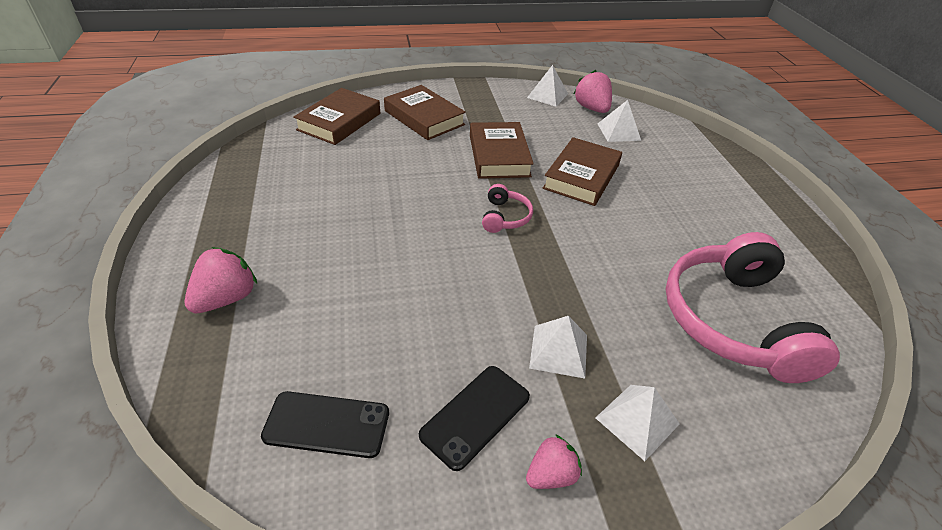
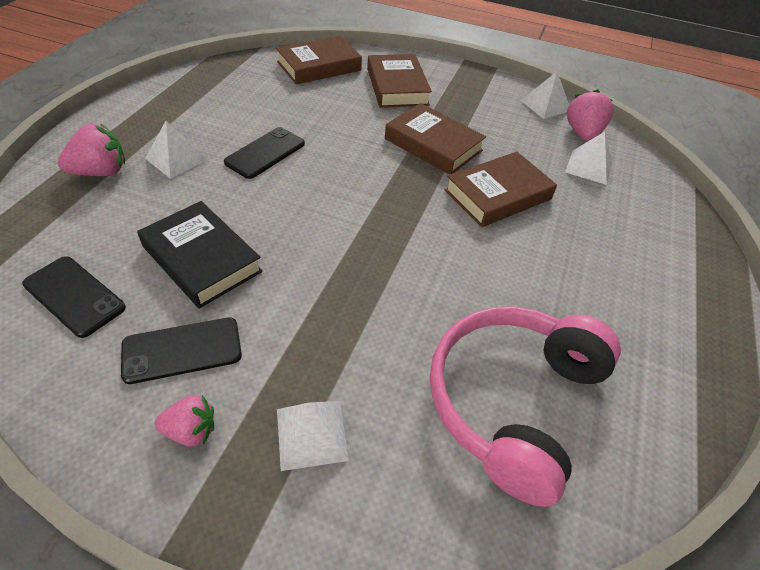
camera: 30 degrees right, 5 degrees up
brown book [470,122,534,179] -> brown book turned 75 degrees counterclockwise [385,103,486,175]
pink headphones [482,184,533,233] -> none
white pyramid [529,316,587,379] -> white pyramid moved to [145,121,208,179]
none -> black book [137,201,263,309]
none -> black phone [224,127,305,179]

